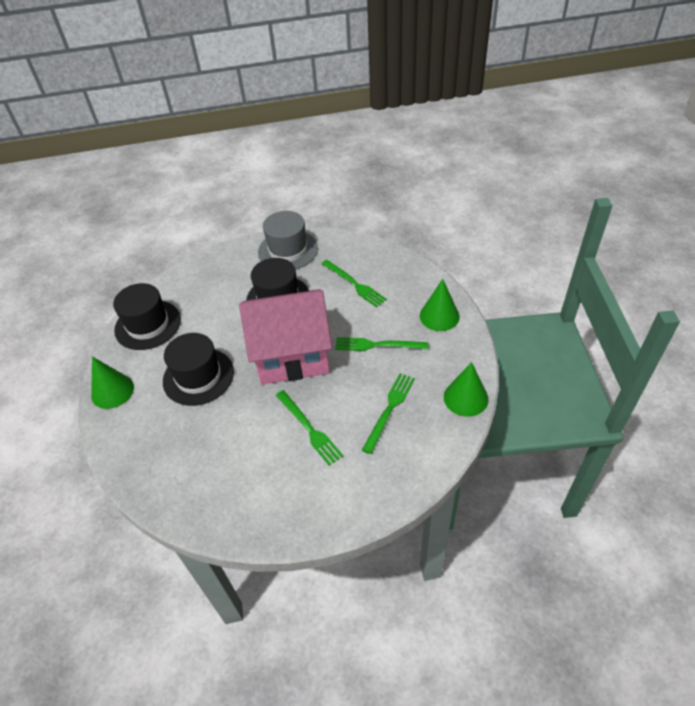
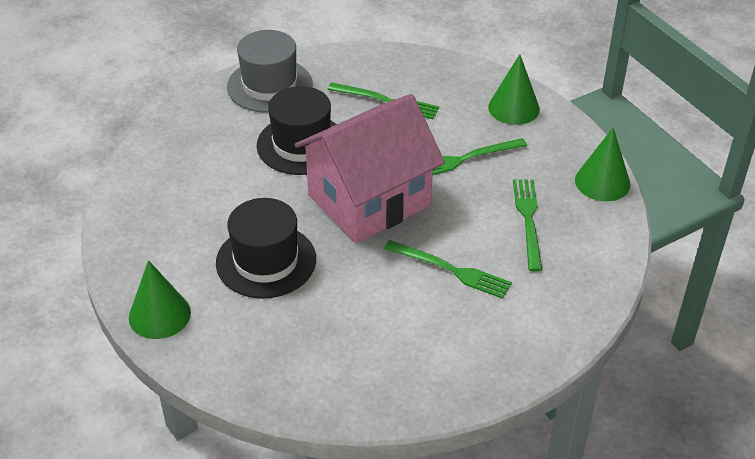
camera: 30 degrees left, 5 degrees down
black hat [113,283,181,350] -> none

